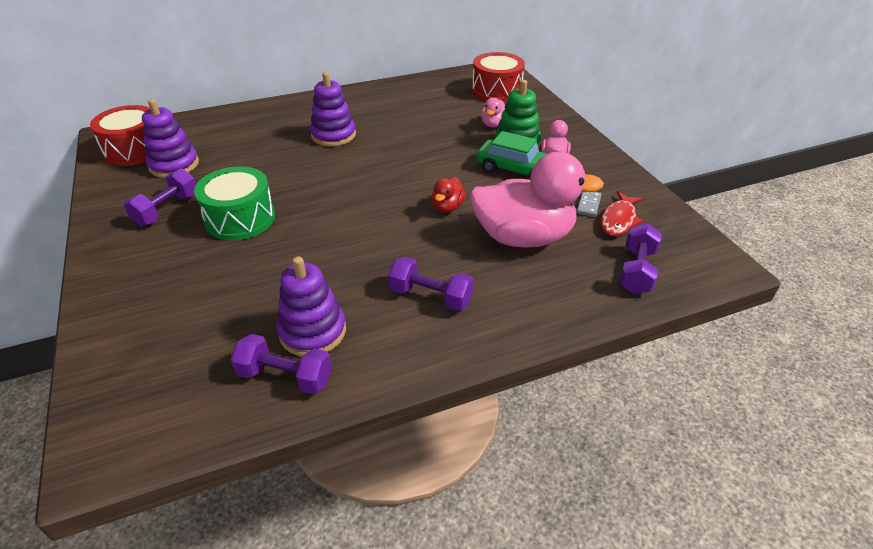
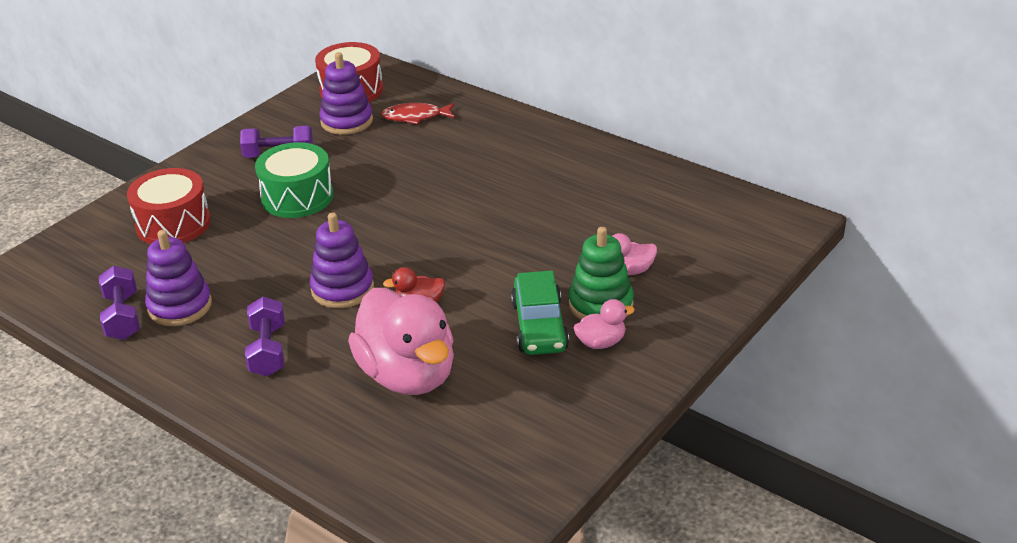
camera: 60 degrees right, 5 degrees down
purple stacking toy [310,72,356,146] -> purple stacking toy moved to [310,212,374,308]
red drum [472,52,525,102] -> red drum moved to [127,168,211,244]
grey domino [577,192,602,217] -> none
red fish [600,191,644,236] -> red fish moved to [381,103,455,125]
purple dumbbell [619,223,662,294] -> none

